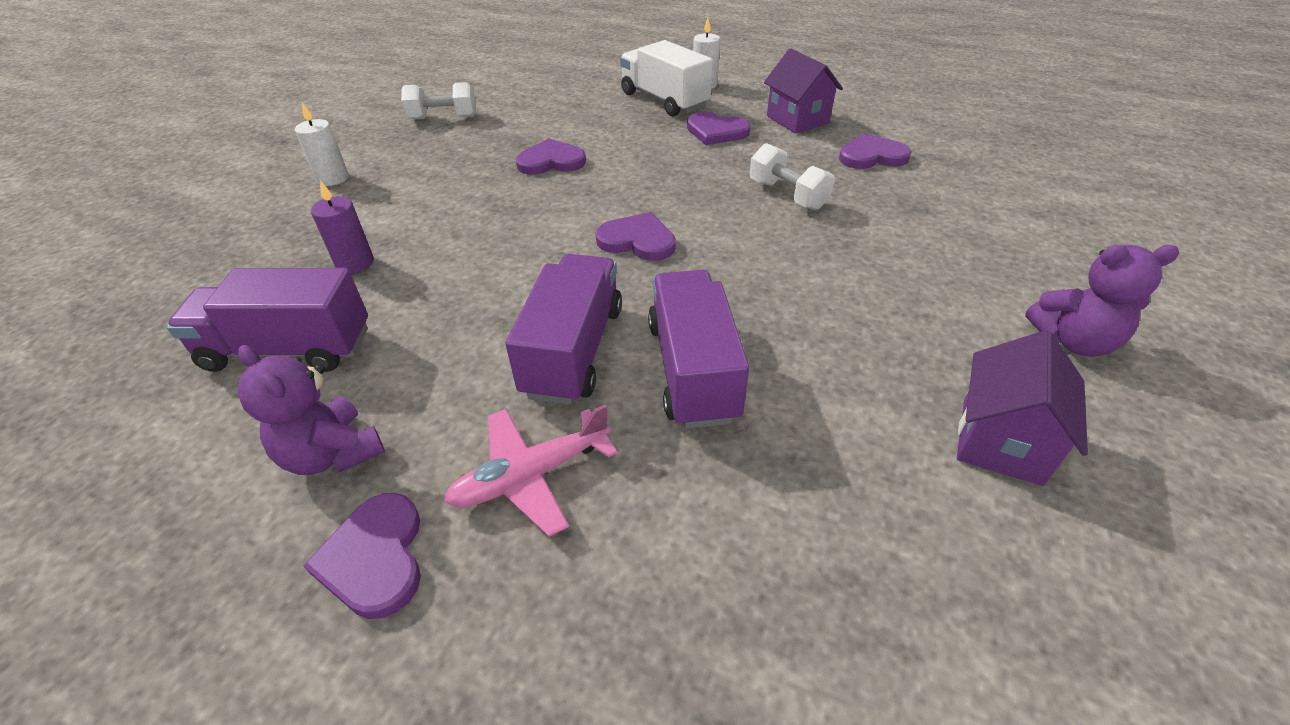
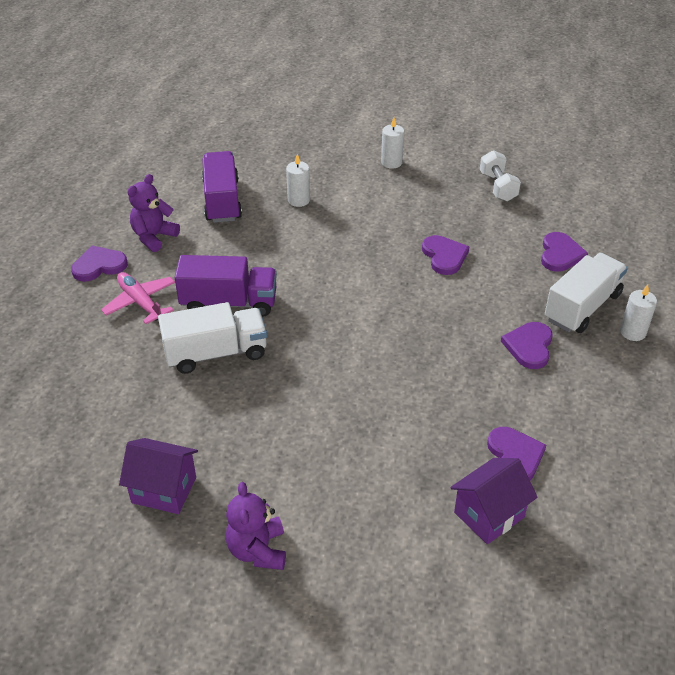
camera: 80 degrees right, 0 degrees up
purple candle [311,180,374,274] -> white candle [286,154,310,207]
purple heart [595,212,676,261] -> purple heart moved to [541,232,588,272]
purple truck [648,270,749,429] -> white truck [158,302,267,374]
white dumbbell [750,143,835,210] -> none
purple house [764,48,843,134] -> purple house moved to [450,458,538,544]

